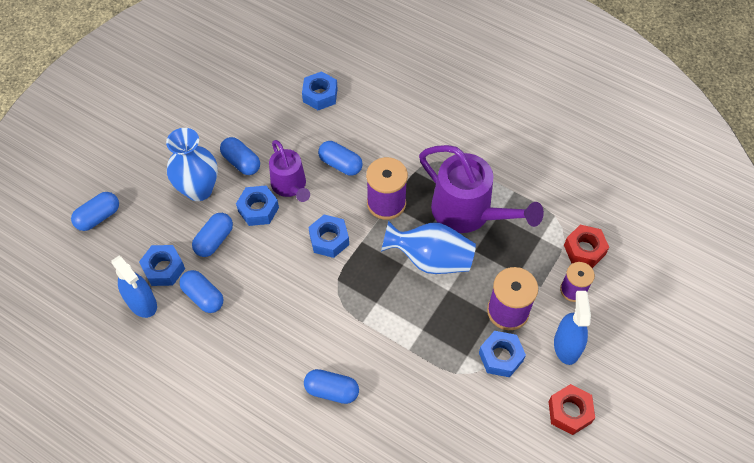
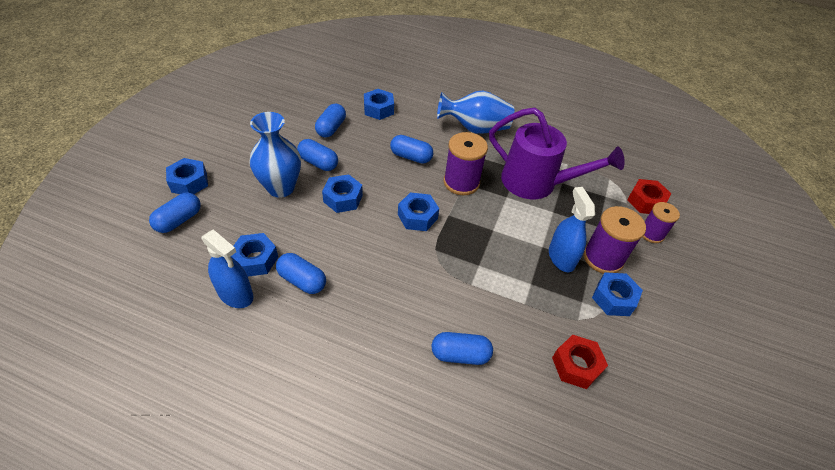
camera: 15 degrees left, 10 degrees down
blue capsule [192,213,233,257] -> blue capsule moved to [315,103,346,138]
purple watering can [269,140,310,202] -> none
blue vase [381,221,476,274] -> blue vase moved to [437,91,514,134]
red nut [548,384,595,435] -> red nut moved to [552,335,608,389]
blue spray bottle [554,291,591,365] -> blue spray bottle moved to [549,187,595,272]
none -> blue nut [166,158,208,194]

